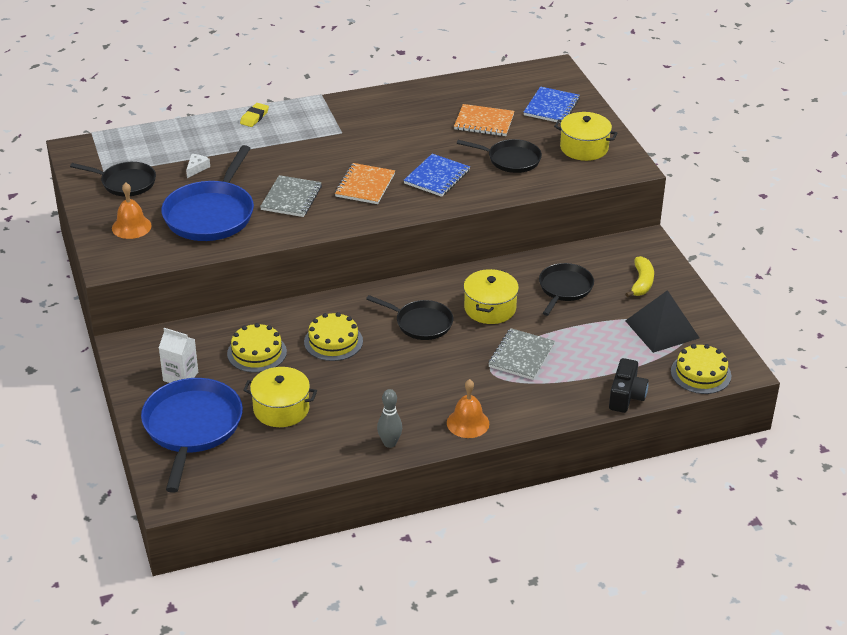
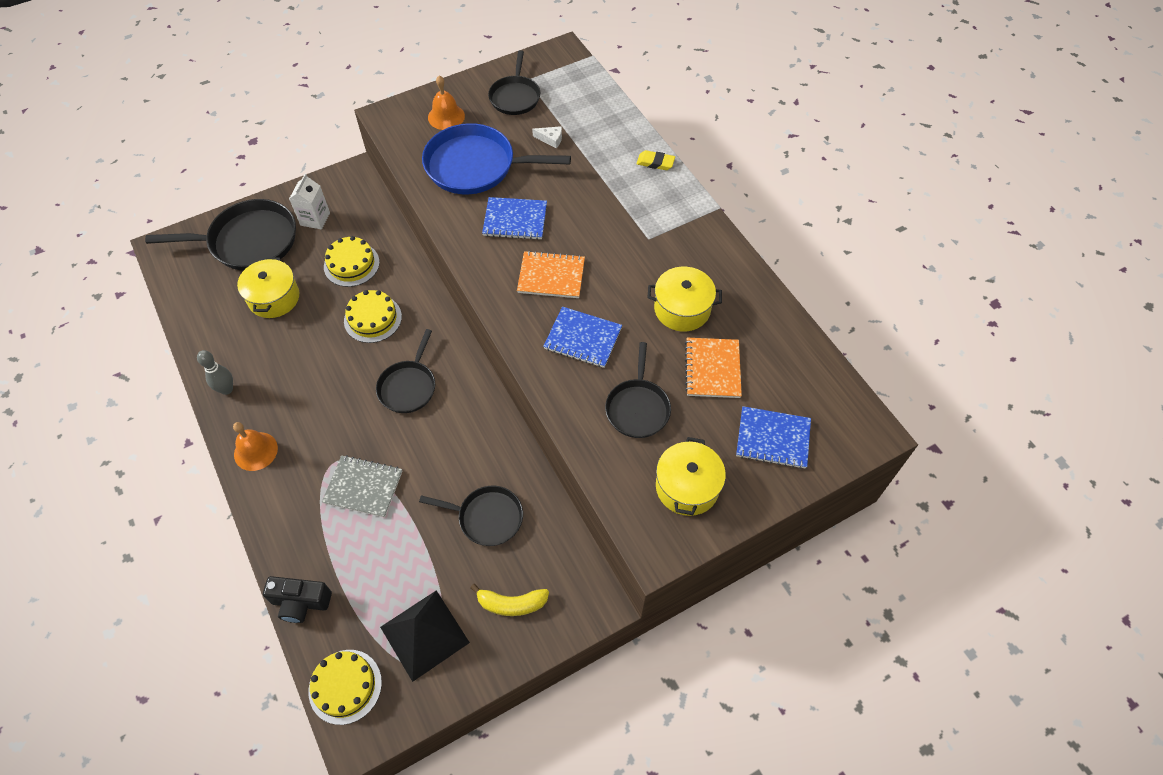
camera: 80 degrees right, 20 degrees up
blue pan [141,378,243,493] -> black pan [145,199,296,271]
grey notebook [260,175,322,217] -> blue notebook [482,197,547,240]
yellow pot [464,269,519,324] -> yellow pot moved to [648,267,722,331]

